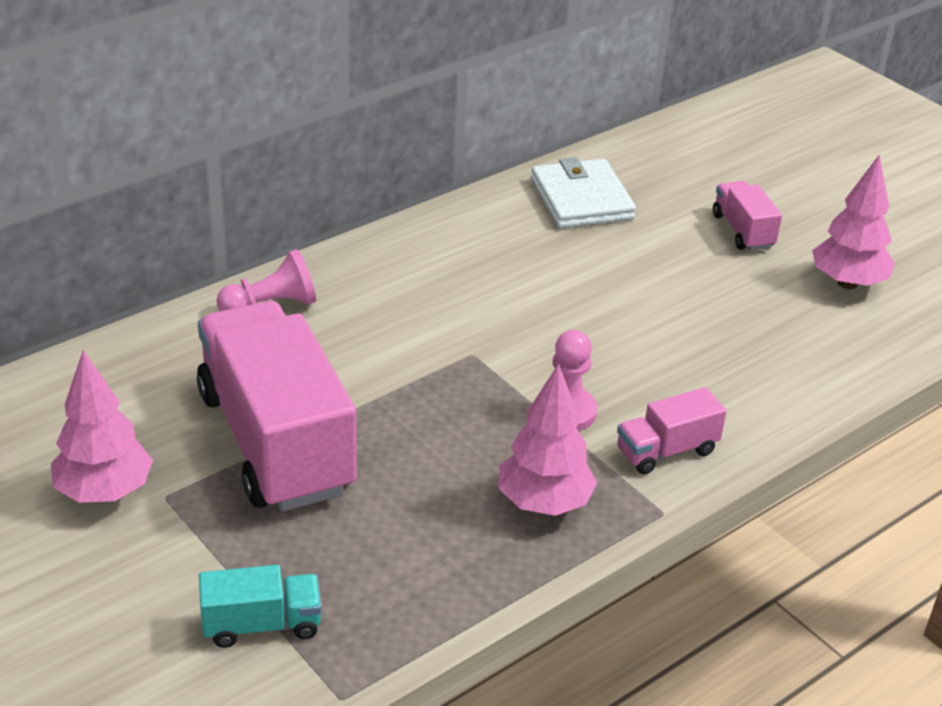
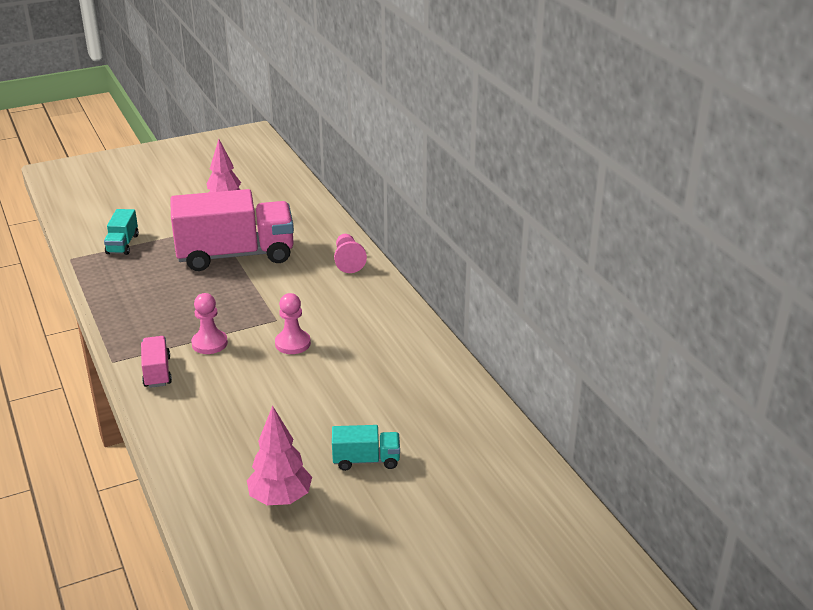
camera: 105 degrees right, 5 degrees down
pink tree [499,363,597,516] -> none
white wallet [531,157,636,228] -> none
pink truck [713,181,782,251] -> turquoise truck [332,425,400,471]
none -> pink pawn [275,293,311,354]

